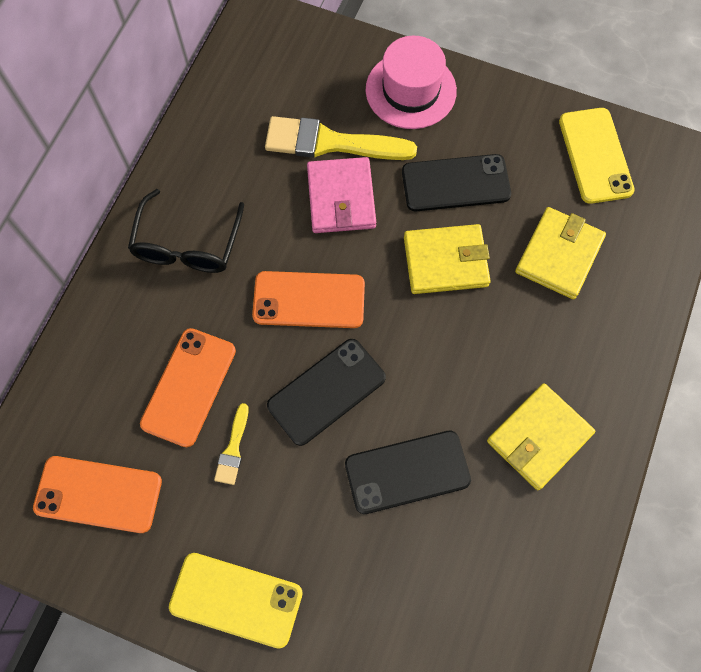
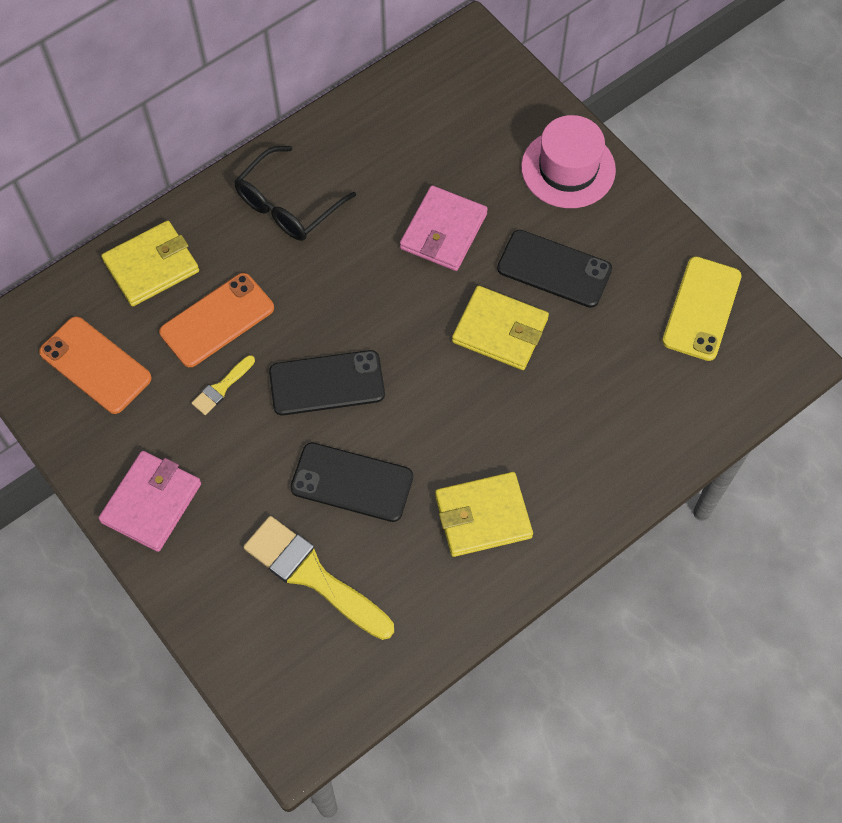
camera: 30 degrees right, 5 degrees down
yellow phone [169,553,303,649] -> pink wallet [98,451,201,552]
orange phone [252,271,365,328] -> none
yellow brush [265,116,417,160] -> yellow brush moved to [243,516,394,640]
yellow wallet [515,207,606,299] -> yellow wallet moved to [101,221,199,306]

